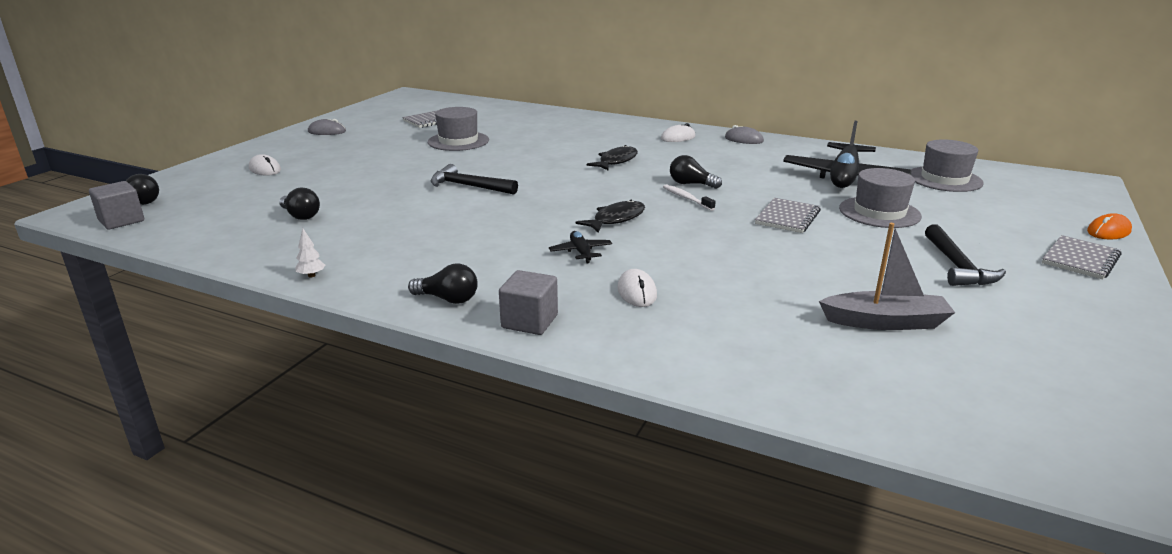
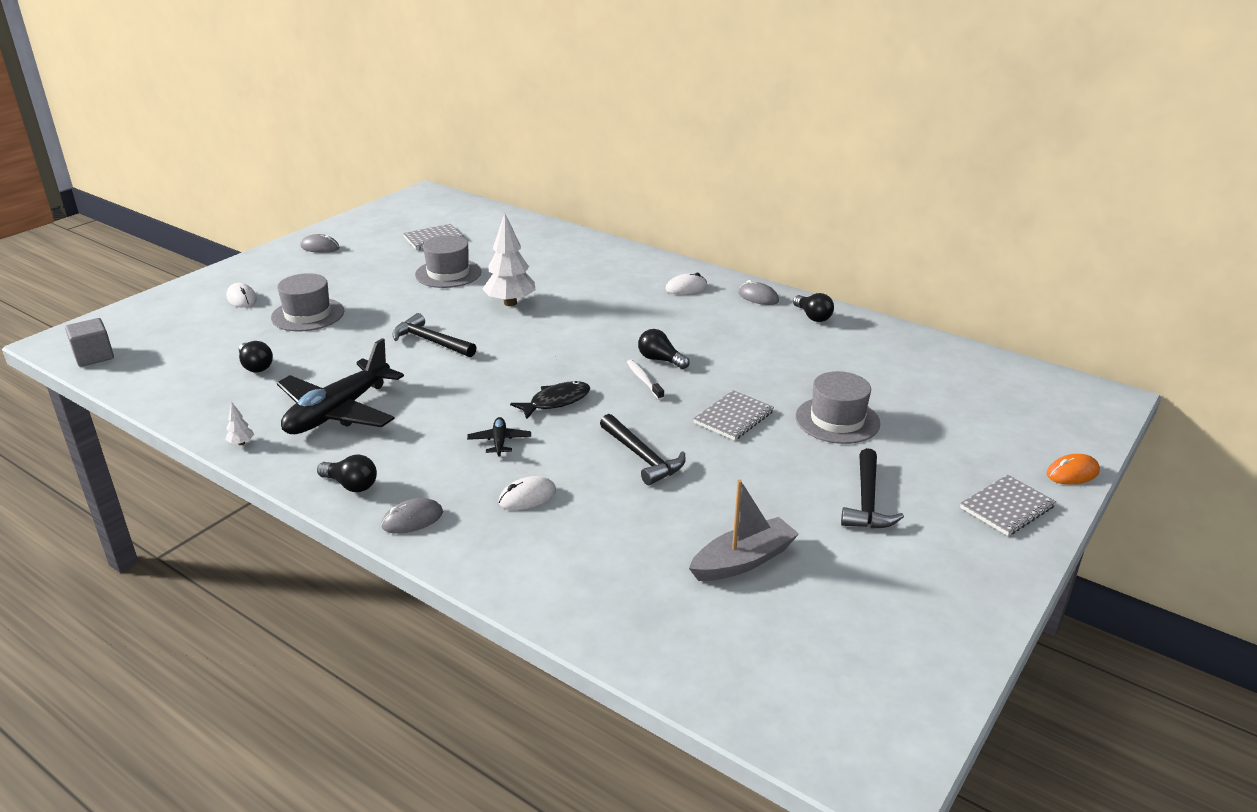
camera: 10 degrees right, 5 degrees up
black light bulb [126,174,159,205] -> black light bulb moved to [793,293,834,322]
grey cube [499,270,558,335] -> grey mouse [381,498,443,534]
black fish [586,145,638,170] -> none
white mouse [618,269,657,307] -> white mouse turned 60 degrees clockwise [498,476,556,510]
black plane [783,121,911,188] -> black plane moved to [277,338,404,434]
grey boat [819,223,955,330] -> grey boat turned 45 degrees counterclockwise [689,480,799,581]
grey hat [911,139,984,192] -> grey hat moved to [271,273,344,332]
none -> white tree [482,213,536,306]
none -> black hammer [600,414,686,485]

